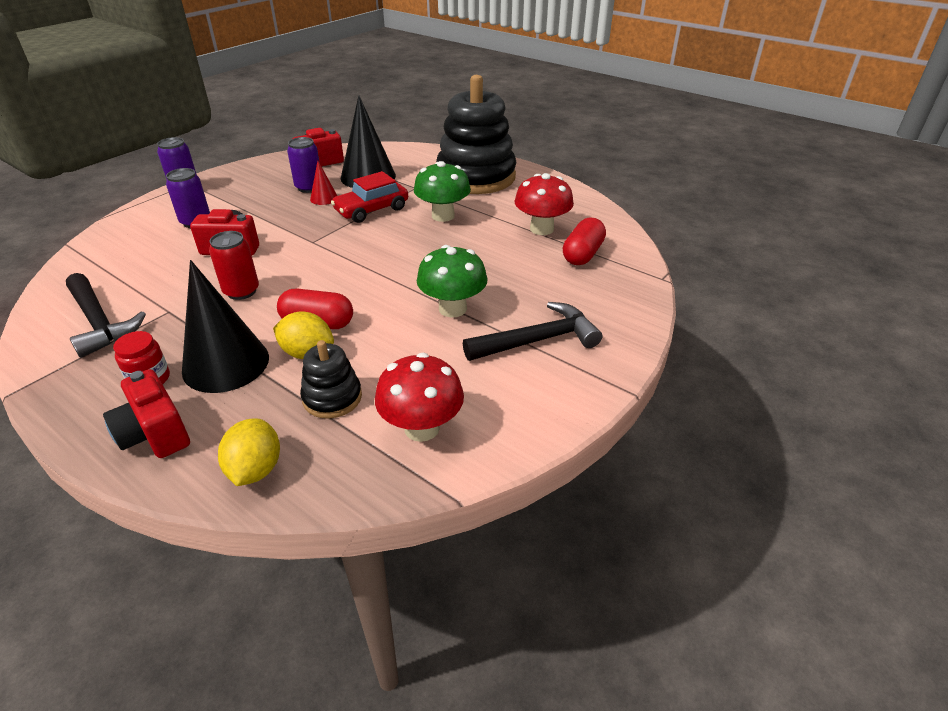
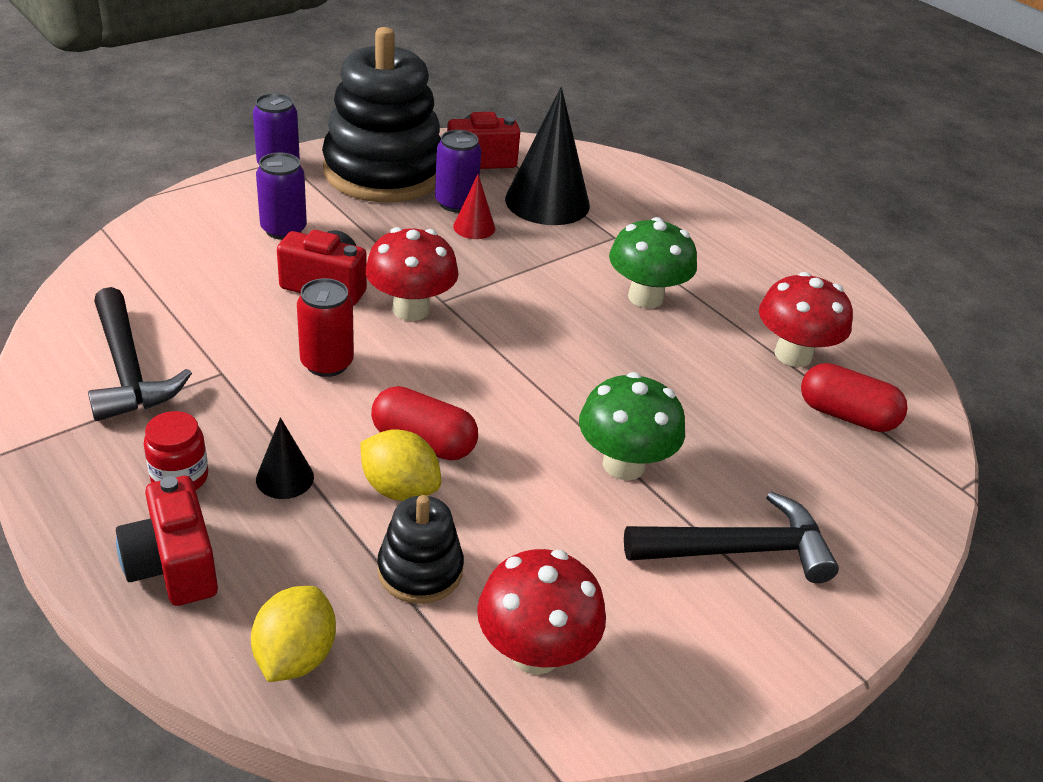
camera: 10 degrees right, 0 degrees up
black cone [182,260,269,393] -> black cone [256,417,314,499], size x0.47
red car [331,171,408,223] -> none
black stacking toy [436,75,516,194] -> black stacking toy moved to [322,27,441,203]
red capsule [563,217,606,265] -> red capsule turned 75 degrees clockwise [801,363,908,432]
none -> red mushroom [366,227,459,321]

